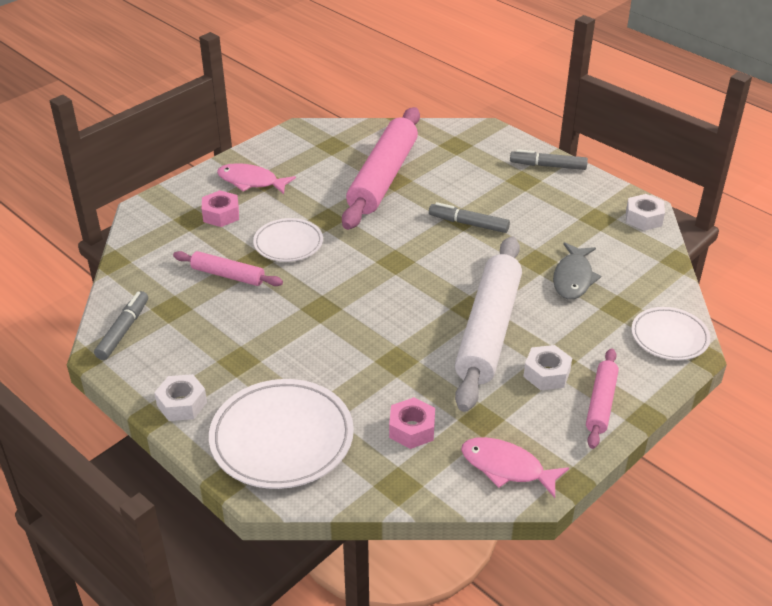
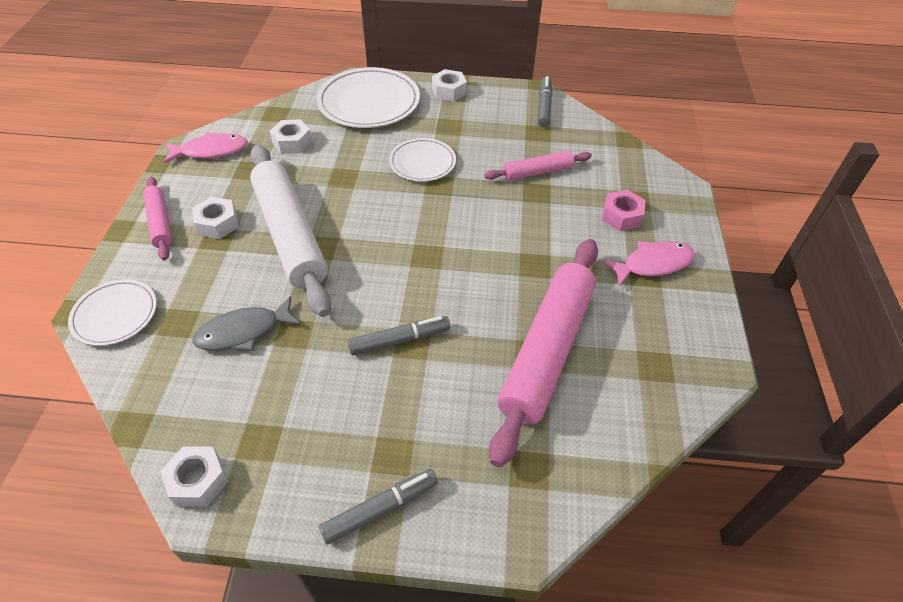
camera: 140 degrees right, 10 degrees up
grey marker [94,291,148,360] -> grey marker turned 150 degrees counterclockwise [538,76,553,127]
white plate [253,218,323,262] -> white plate moved to [389,138,456,182]
pink rolling pin [342,107,420,230] -> pink rolling pin turned 45 degrees clockwise [489,239,598,468]
pink nut [389,397,435,449] -> white nut [270,119,312,154]
grey fish [553,242,601,299] -> grey fish turned 90 degrees counterclockwise [192,296,301,351]

